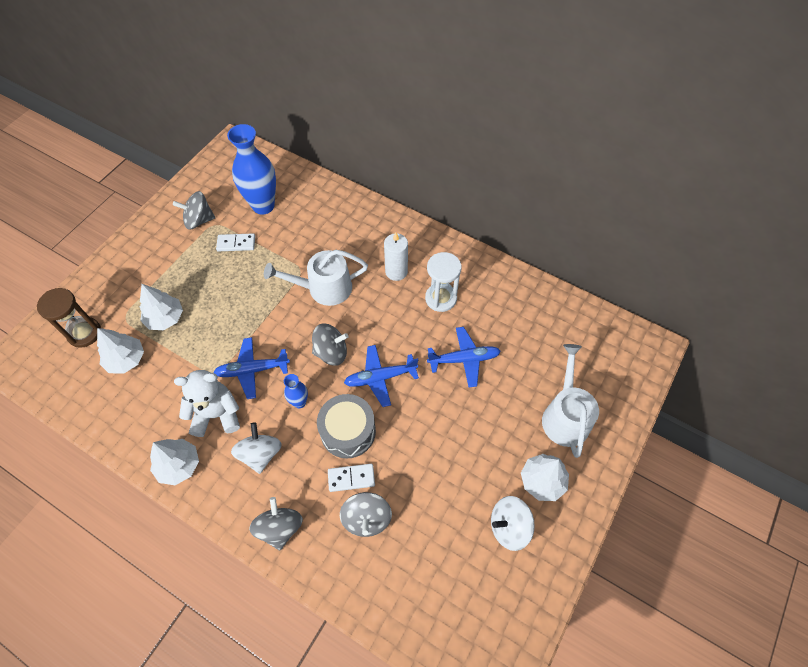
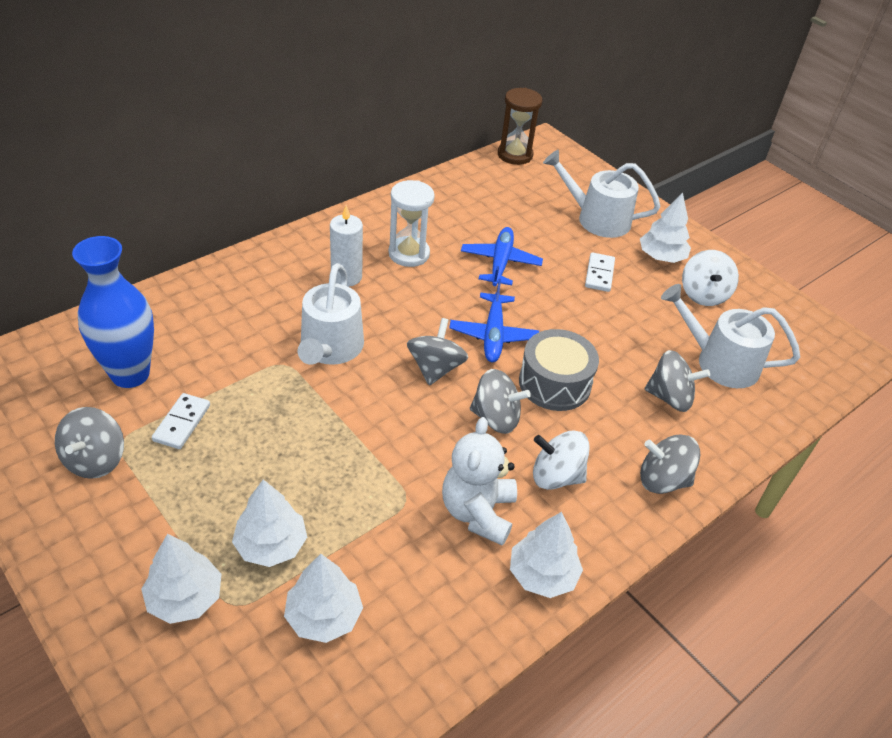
camera: 75 degrees left, 15 degrees down
brown hourglass [37,288,101,348] -> brown hourglass moved to [498,88,543,165]
blue plane [213,337,290,399] -> none
blue vase [284,374,308,408] -> grey spinning top [470,369,531,434]
white domino [328,464,375,492] -> white domino moved to [585,252,615,292]
none -> white tree [141,534,222,624]
none -> white watering can [661,284,800,388]

